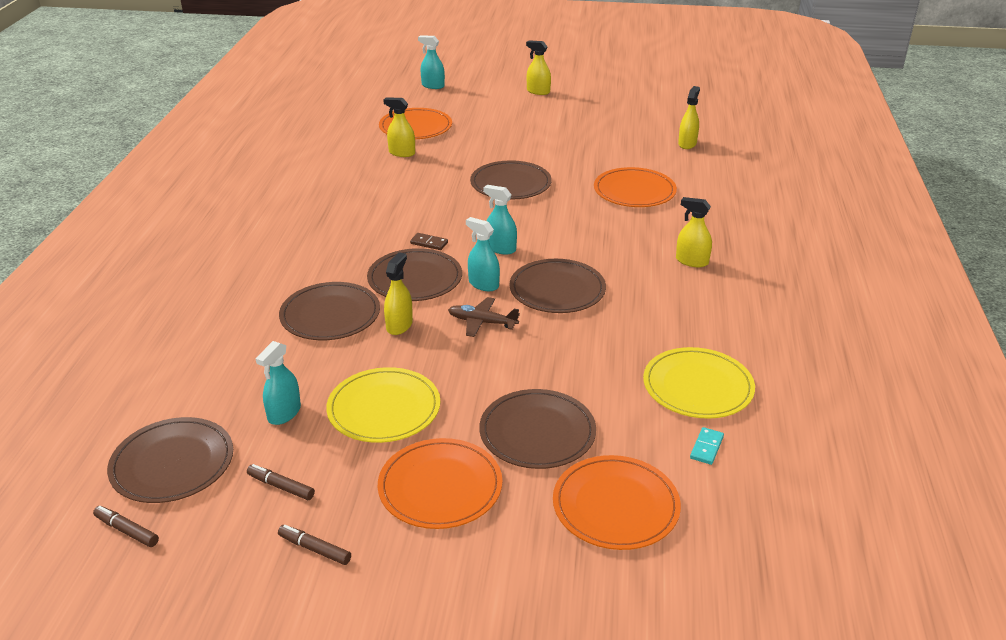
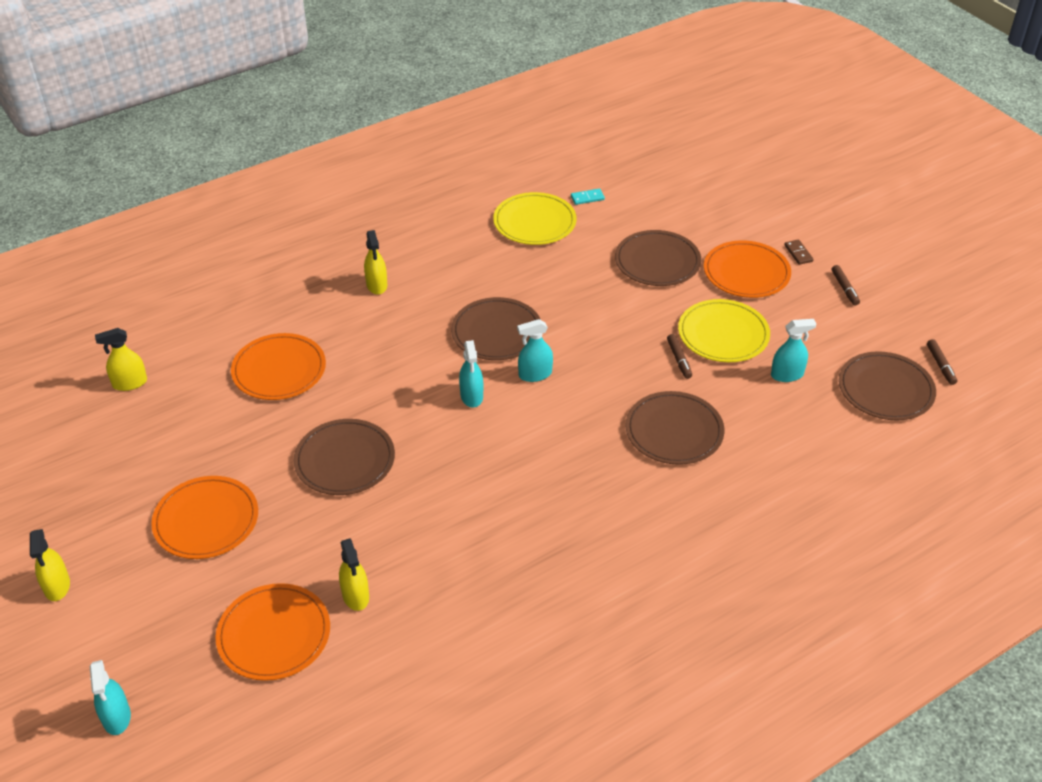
camera: 130 degrees left, 10 degrees up
brown marker [247,464,315,500] -> brown marker moved to [667,334,692,379]
brown plate [367,248,462,301] -> none
yellow spray bottle [384,252,413,335] -> none
brown domino [410,233,448,250] -> brown domino moved to [784,239,814,265]
brown plane [448,297,520,337] -> none
turquoise spray bottle [466,217,500,291] -> turquoise spray bottle turned 75 degrees clockwise [517,319,553,382]
orange plate [553,455,681,550] -> orange plate moved to [151,476,258,559]

